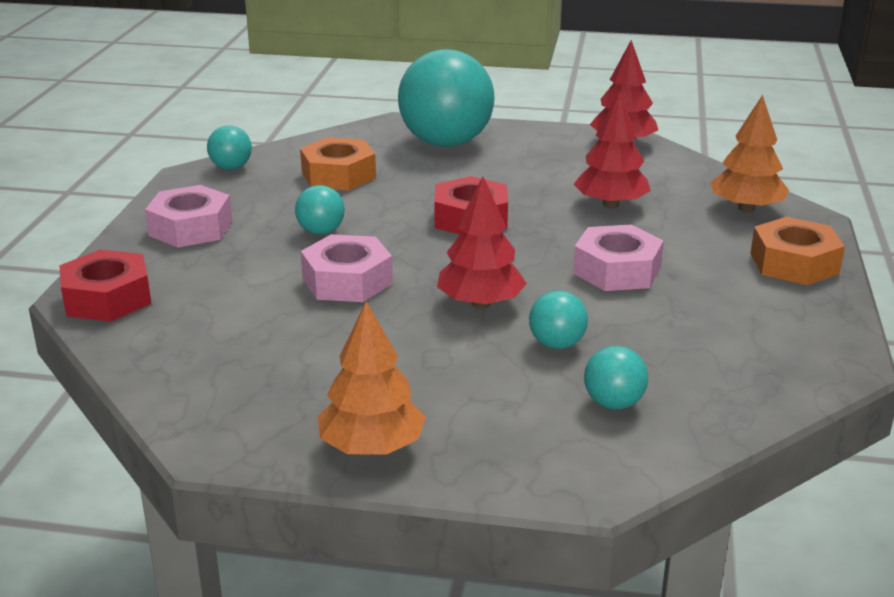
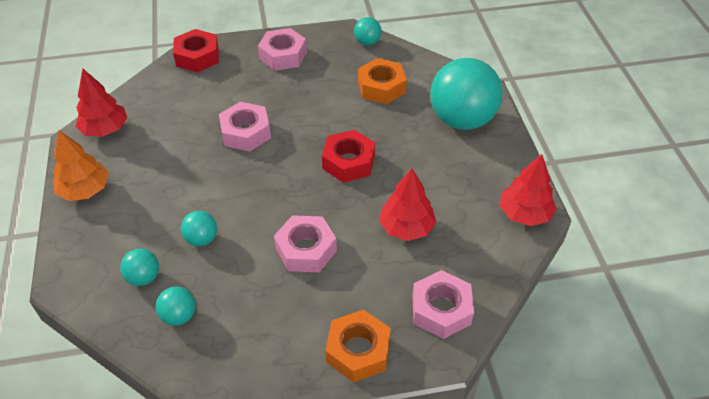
camera: 70 degrees right, 20 degrees up
turquoise ball [295,185,345,235] -> turquoise ball moved to [155,287,196,326]
red tree [437,176,527,308] -> red tree moved to [75,69,127,137]
orange tree [711,95,789,212] -> pink nut [412,270,474,339]

